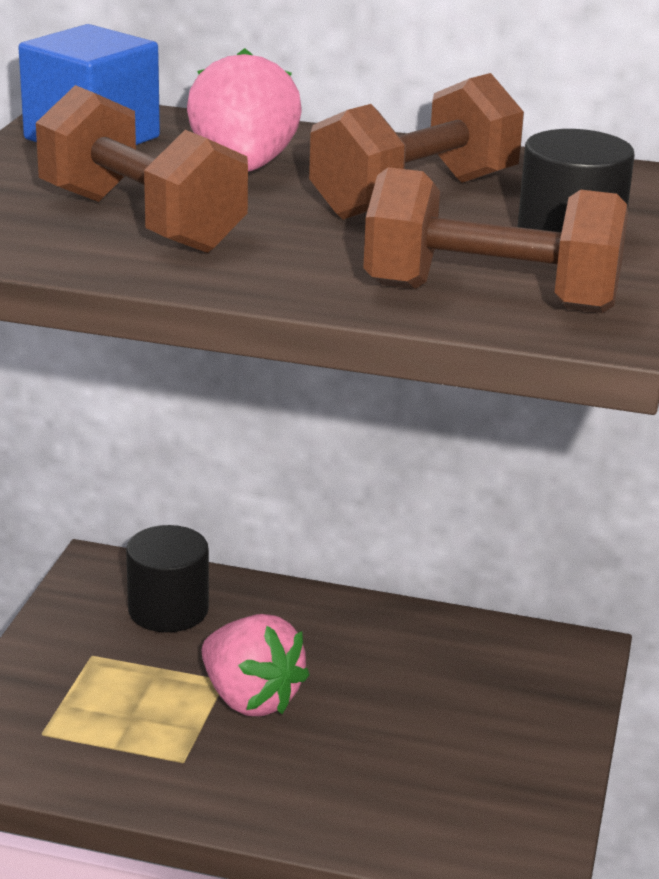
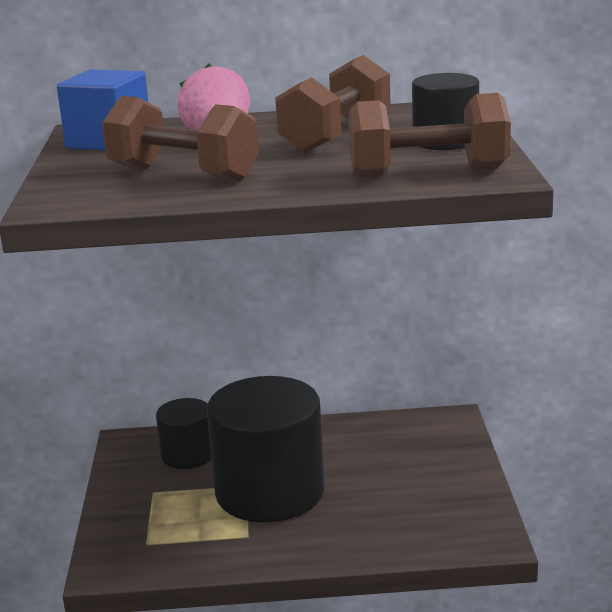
camera: 15 degrees left, 5 degrees down
pink strawberry [202,614,309,716] -> black cylinder [207,376,325,522]

